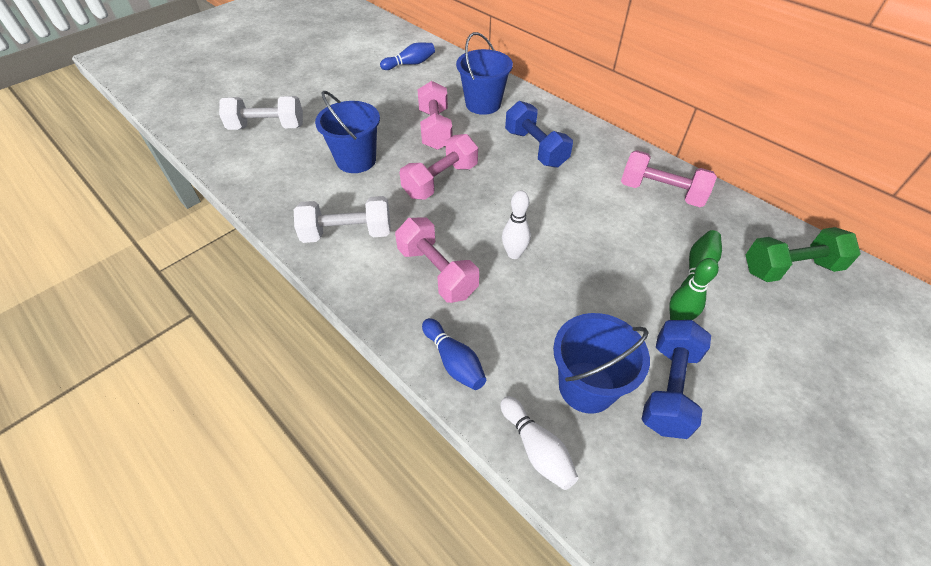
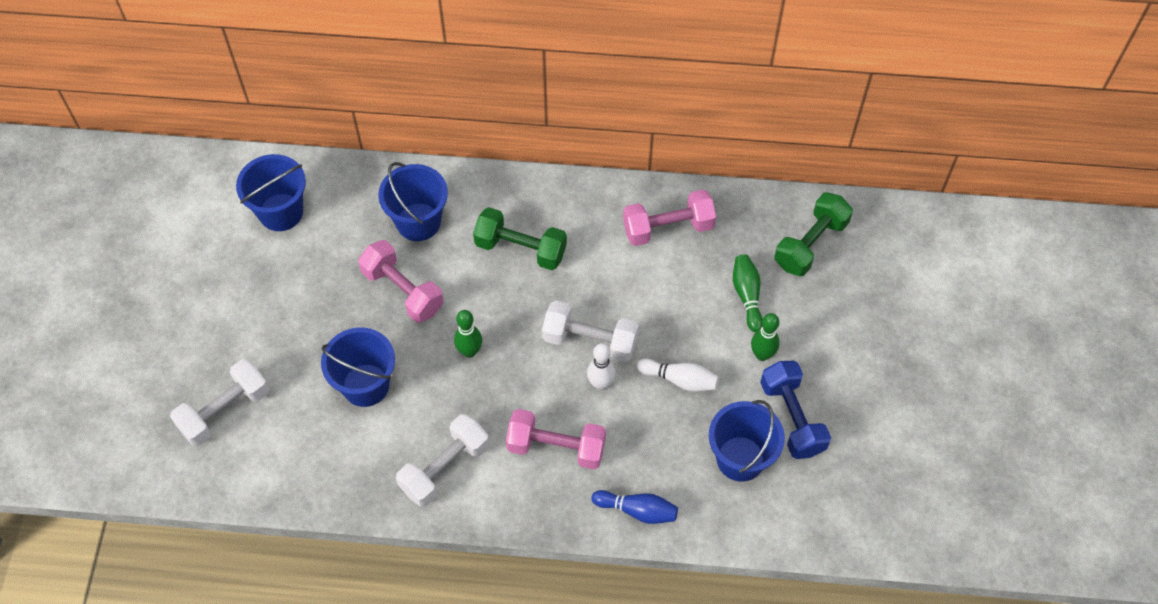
camera: 40 degrees left, 10 degrees up
blue bowling pin [380,42,435,70] -> blue bucket [236,154,306,231]
pink dumbbell [400,134,478,200] -> green bowling pin [454,310,482,358]
white bowling pin [500,396,578,490] -> white bowling pin moved to [637,359,719,392]
blue dumbbell [505,101,573,168] -> green dumbbell [473,207,567,270]
none -> white dumbbell [542,301,639,363]

